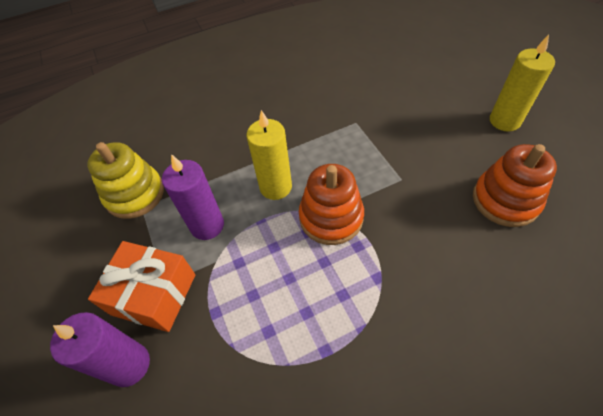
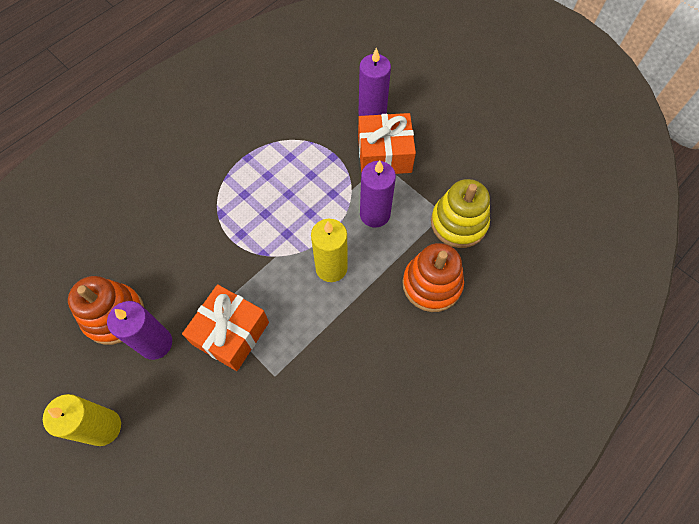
camera: 155 degrees right, 10 degrees up
orange stacking toy [299,164,364,245] -> orange stacking toy moved to [402,243,464,312]
none -> purple candle [107,301,172,360]
none -> orange gift [182,284,269,371]

